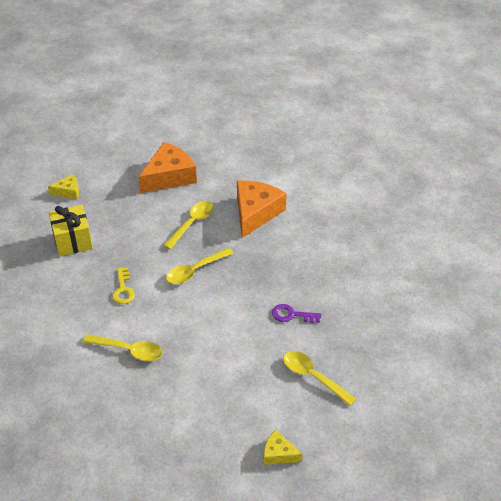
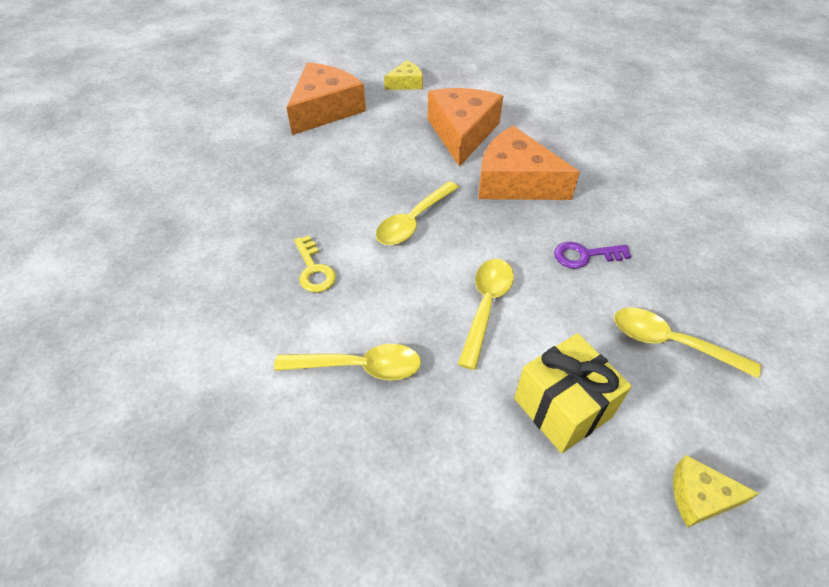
camera: 15 degrees left, 5 degrees up
yellow cheese [48,174,79,199] -> yellow cheese moved to [384,60,423,90]
yellow gift [49,205,93,256] -> yellow gift moved to [514,333,632,453]
yellow spoon [163,201,214,249] -> yellow spoon moved to [458,259,514,370]
none -> orange cheese [478,126,580,200]

